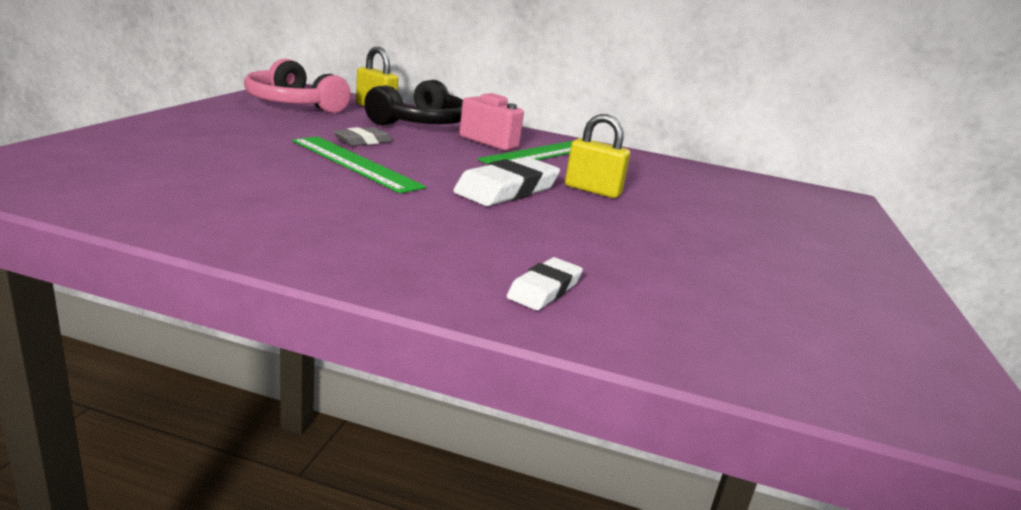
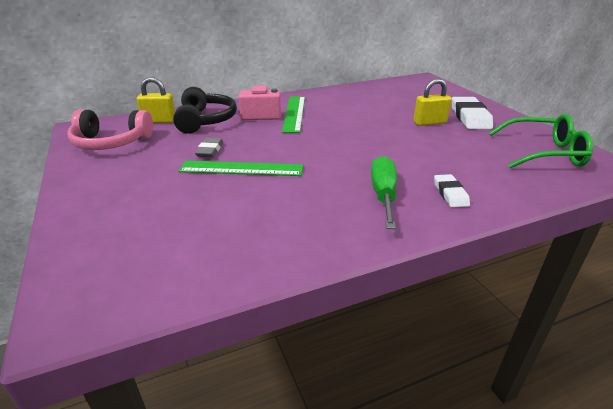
camera: 35 degrees left, 10 degrees up
white eraser [453,157,560,206] -> white eraser moved to [452,97,493,129]
yellow padlock [565,114,630,198] -> yellow padlock moved to [413,78,452,126]
none -> green screwdriver [371,156,397,229]
none -> green glasses [489,114,593,168]

